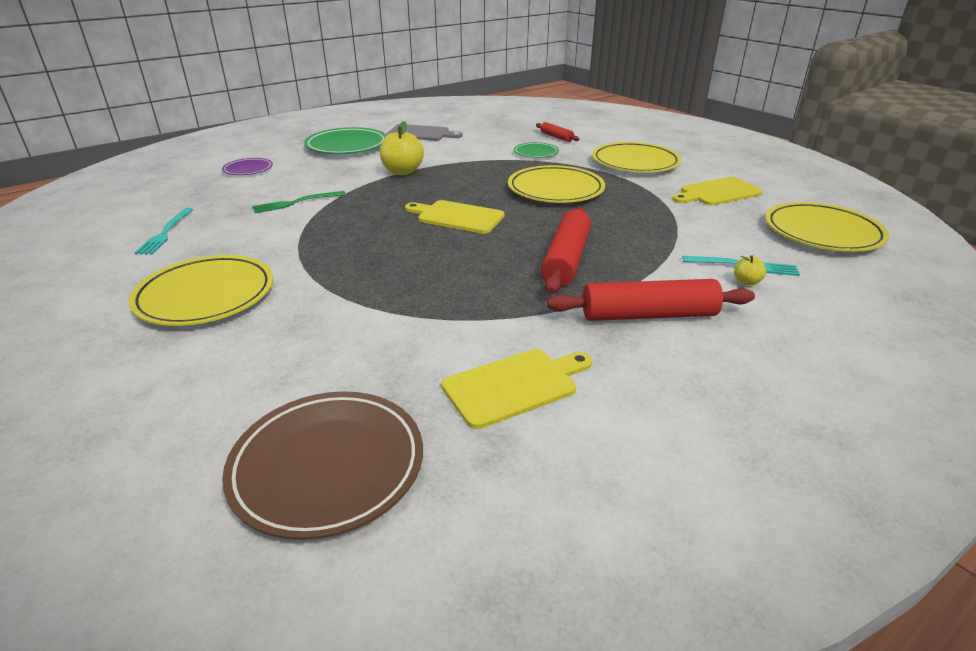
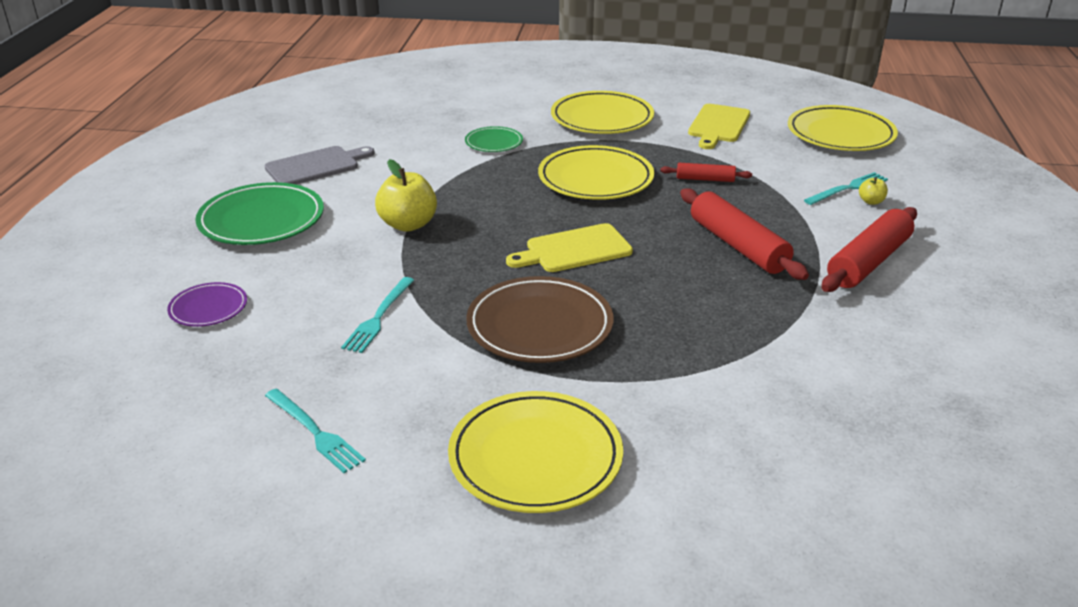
camera: 45 degrees left, 0 degrees up
brown plate [222,391,423,540] -> brown plate moved to [466,276,613,363]
green fork [252,191,346,213] -> turquoise fork [341,277,414,353]
yellow cutting board [442,349,592,429] -> none
red rolling pin [536,122,579,142] -> red rolling pin moved to [660,163,752,182]

